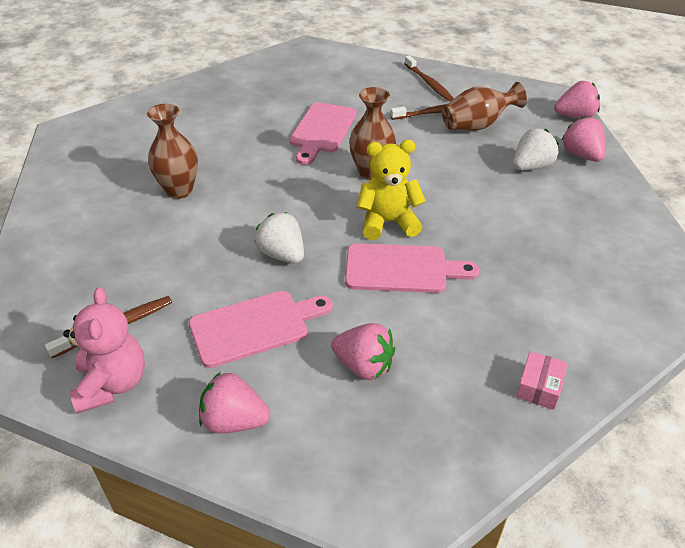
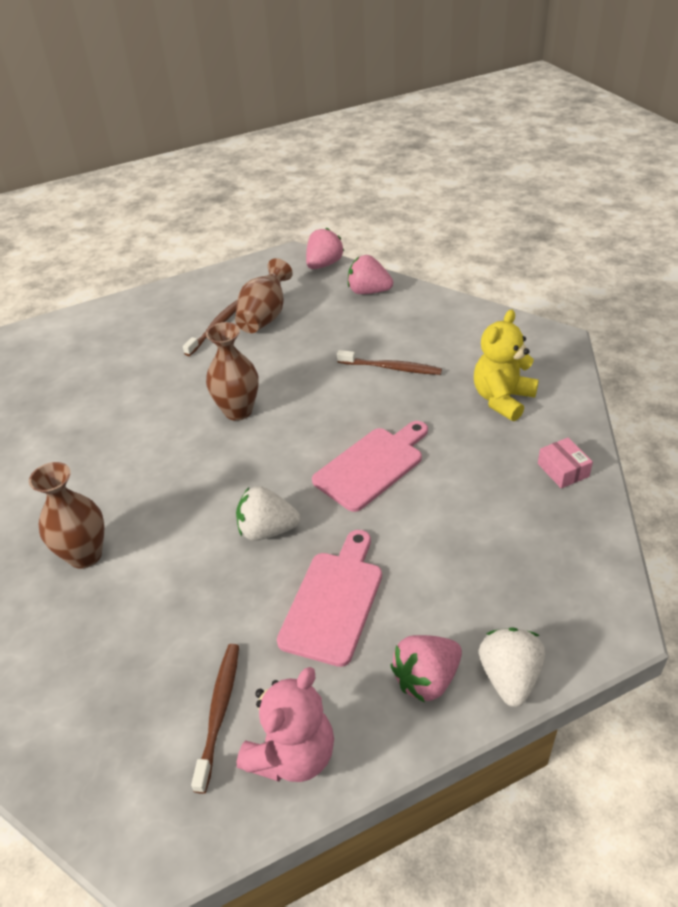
camera: 45 degrees left, 0 degrees up
pink teddy bear [63,287,145,414] -> pink teddy bear turned 90 degrees clockwise [237,667,334,782]
pink cutting board [290,102,357,165] -> none
pink strawberry [331,323,395,380] -> none
yellow teddy bear [357,140,426,240] -> yellow teddy bear moved to [474,309,539,421]
brown toothbrush [404,56,454,101] -> brown toothbrush moved to [337,350,442,375]
white strawberry [513,128,559,170] -> white strawberry moved to [479,627,545,707]

